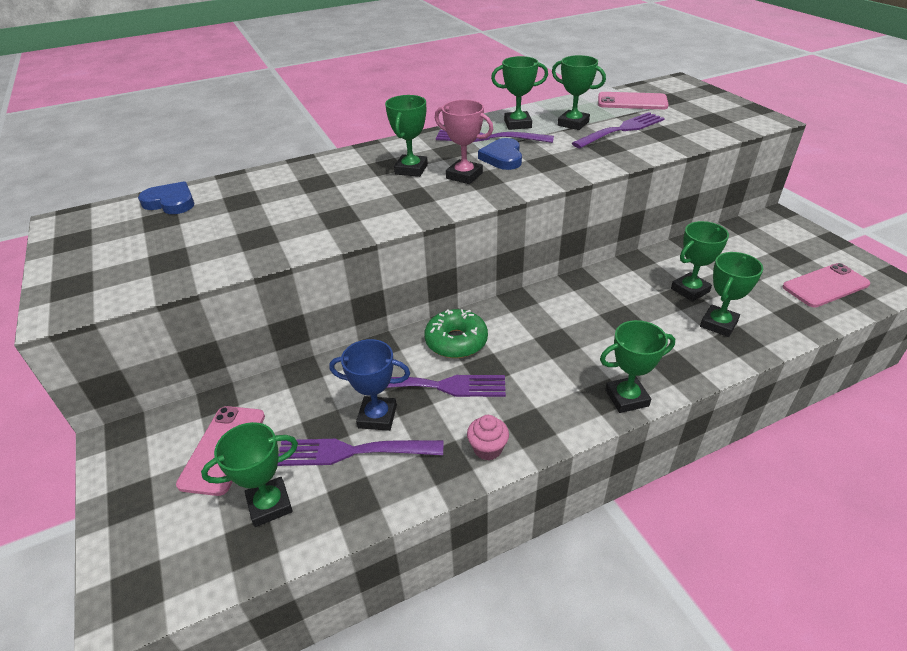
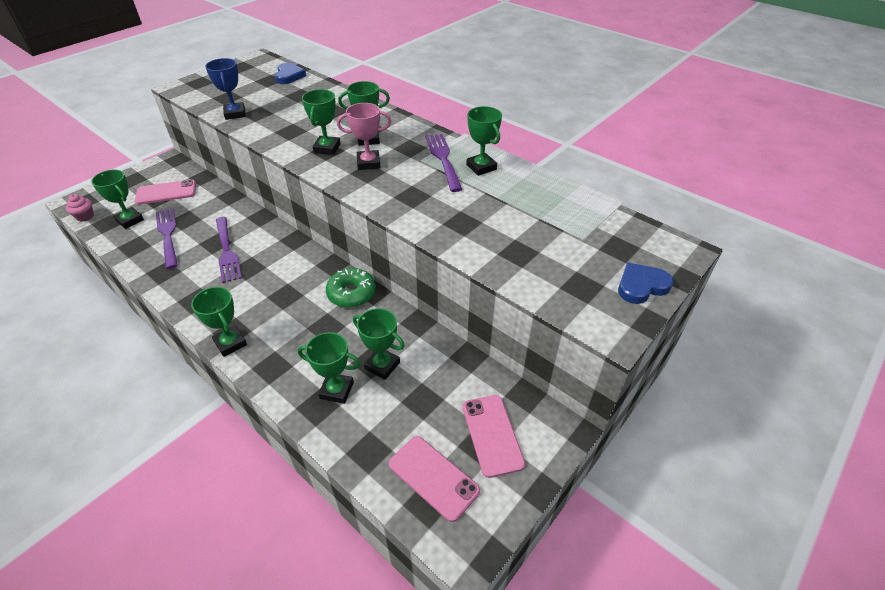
camera: 65 degrees right, 5 degrees up
blue trophy [329,339,410,431] -> blue trophy moved to [205,58,246,120]
green donut [424,309,488,358] -> green donut moved to [326,268,376,308]
pink trophy [435,100,493,184] -> pink trophy turned 75 degrees clockwise [337,103,392,170]
pink cupcake [467,415,509,460] -> pink cupcake moved to [66,194,94,222]
blue heart [478,138,522,170] -> blue heart moved to [618,263,674,304]
green trophy [552,55,606,130] -> green trophy moved to [302,89,341,155]
purple fork [572,112,665,148] -> none
pink phone [598,92,669,109] -> pink phone moved to [463,395,525,478]

